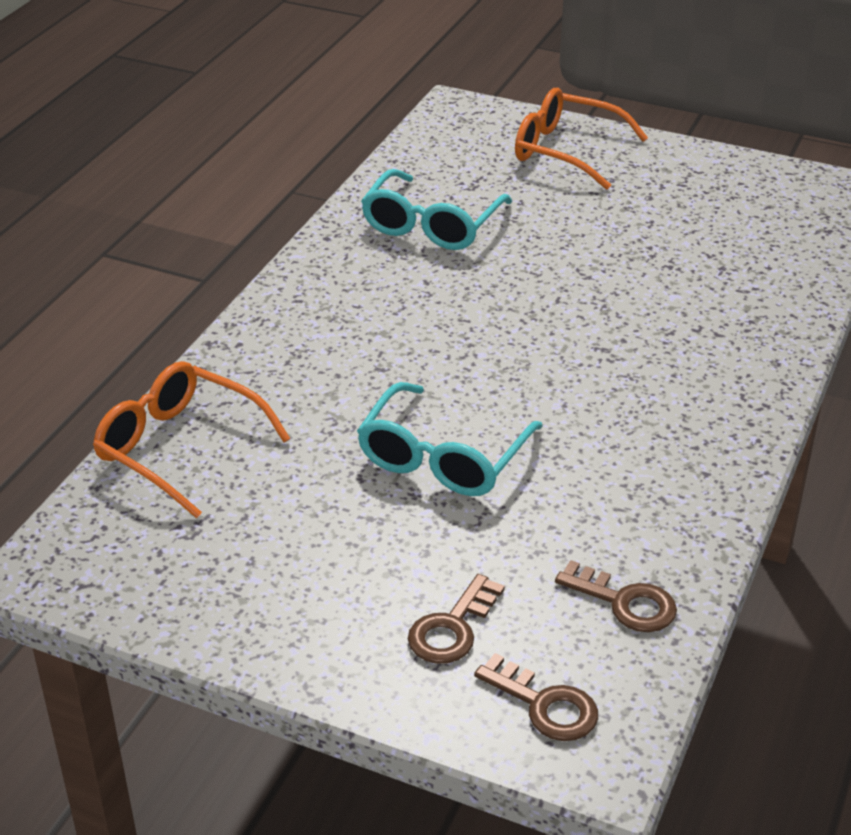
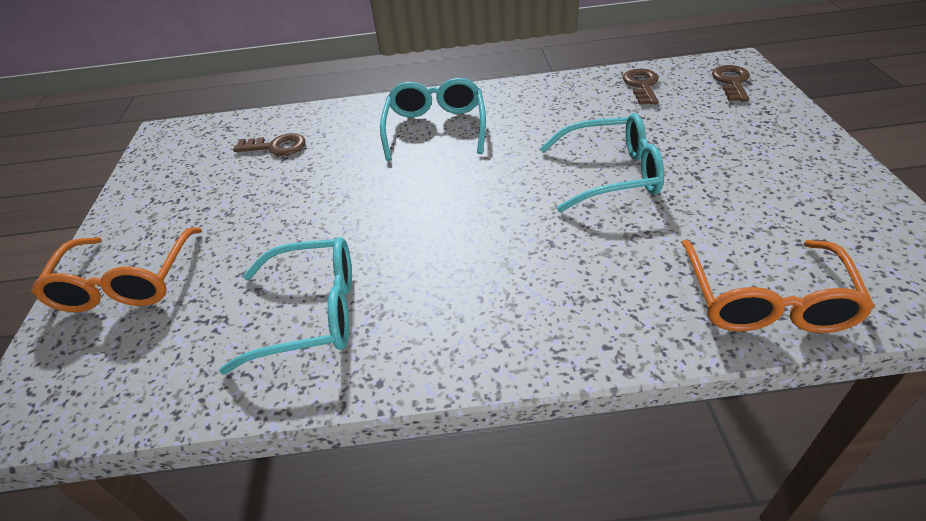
camera: 115 degrees left, 5 degrees up
brown key [408,574,505,664] -> brown key moved to [233,133,305,156]
none -> turquoise glasses [380,78,486,161]

